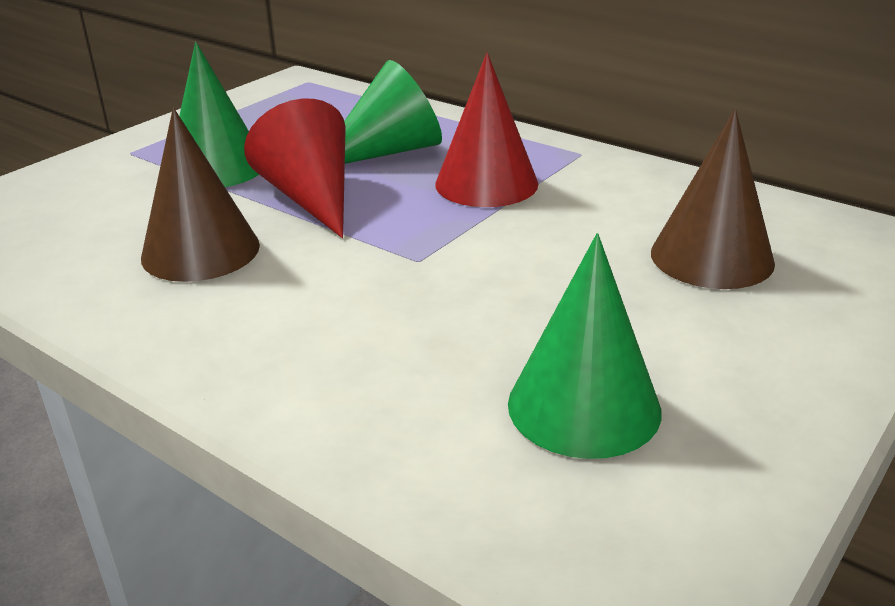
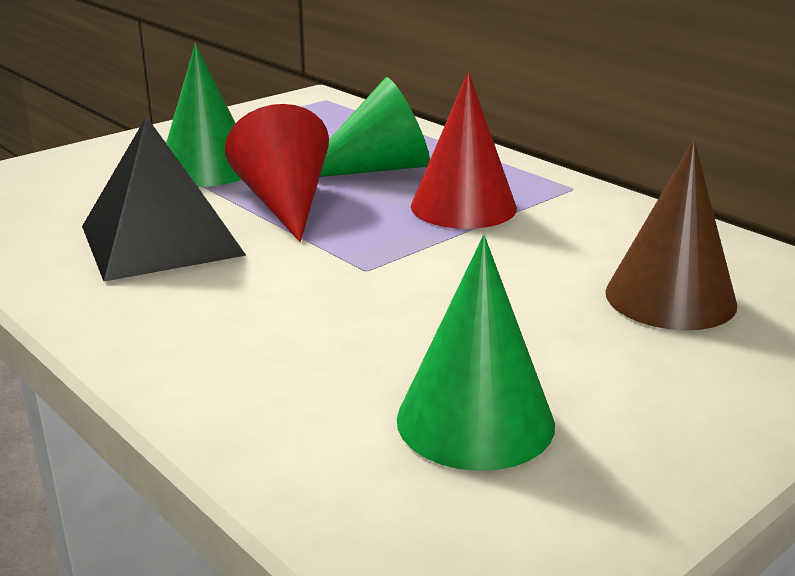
camera: 10 degrees right, 5 degrees down
brown cone [141,108,260,282] -> black pyramid [82,116,246,282]

